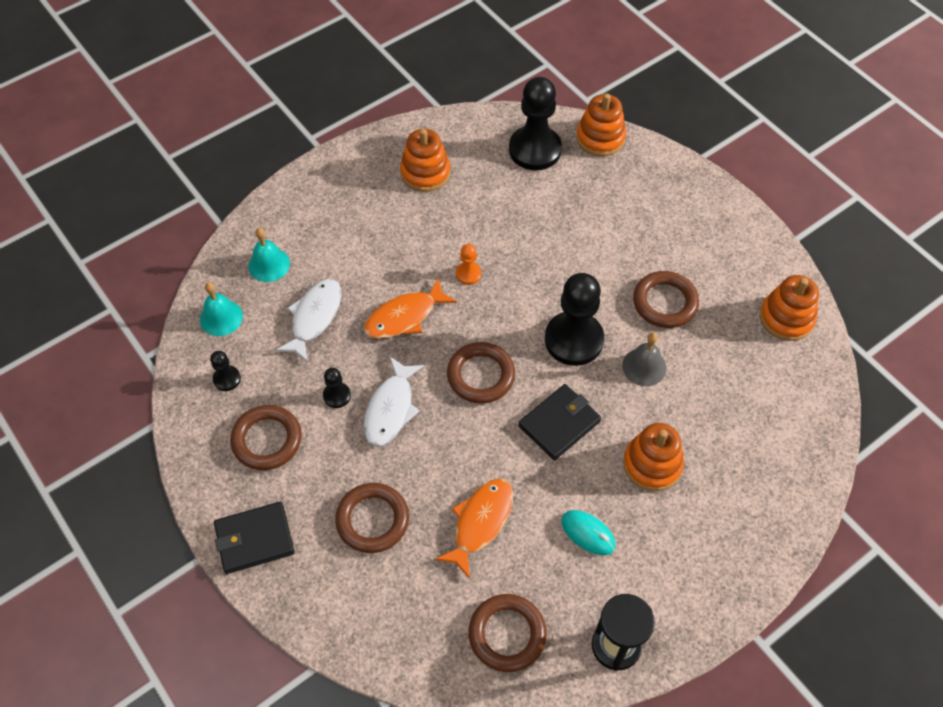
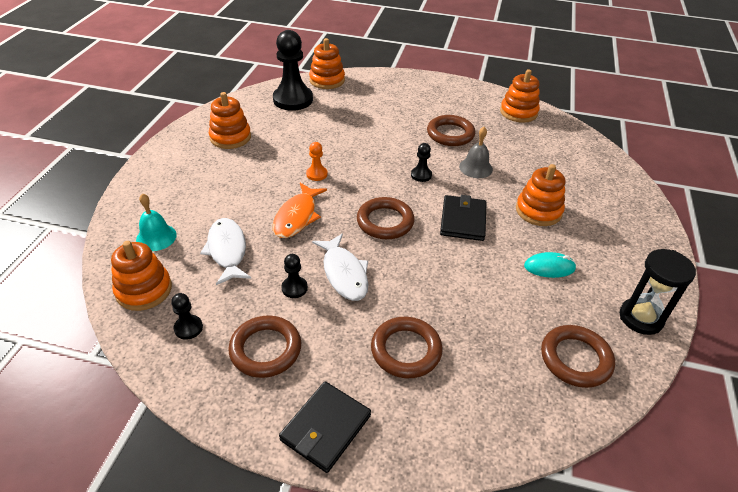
camera: 40 degrees left, 15 degrees down
turquoise bell [200,282,243,336] -> orange stacking toy [111,241,172,311]
orange fish [435,478,513,579] -> none
black pawn [545,273,604,366] -> black pawn [411,143,432,182], size x0.45

